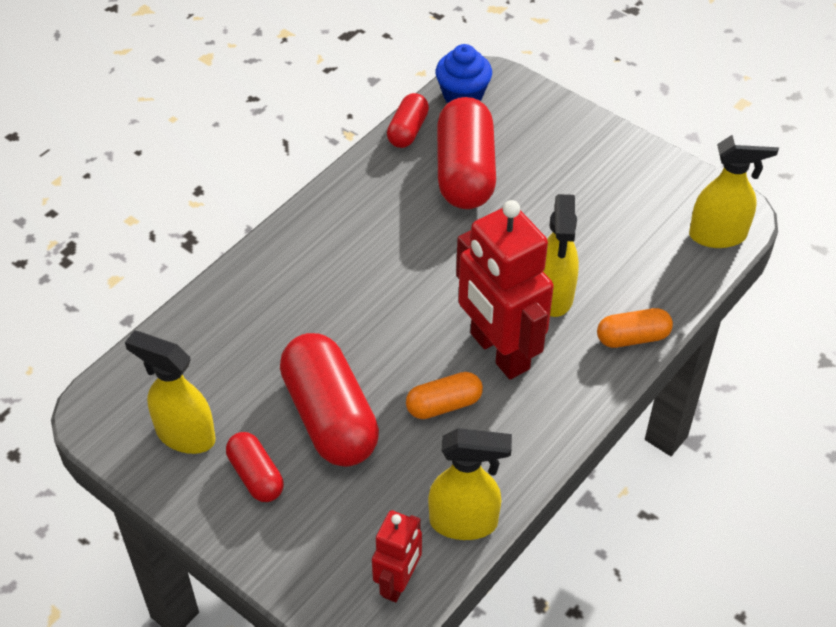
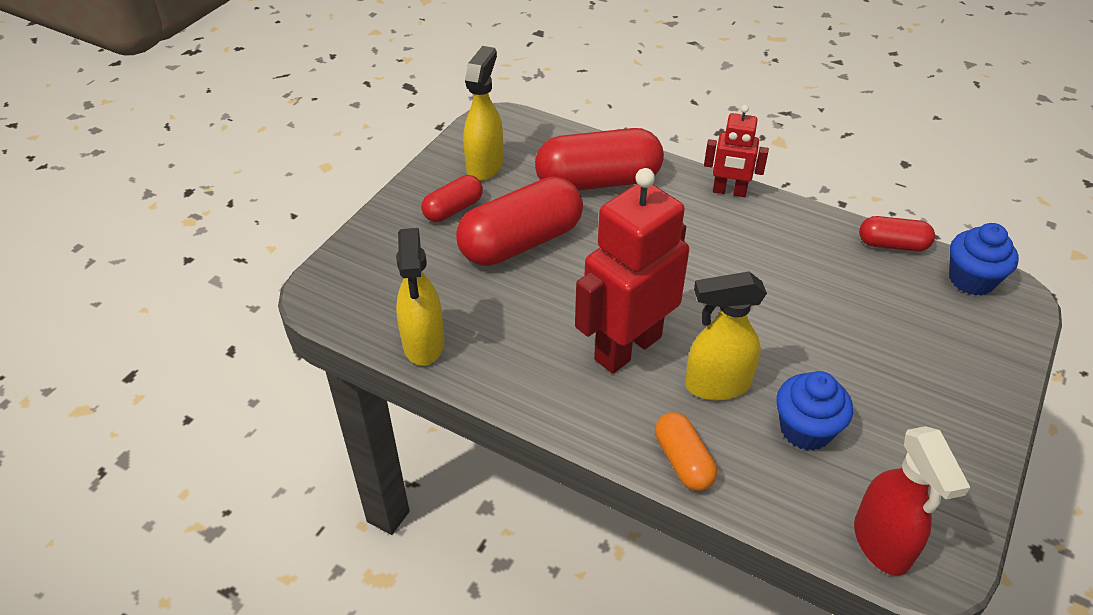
camera: 80 degrees right, 5 degrees down
red robot [372,510,422,602] -> red robot moved to [704,105,769,197]
orange capsule [406,372,483,419] -> none
red capsule [437,97,496,209] -> red capsule moved to [535,128,664,191]
yellow spray bottle [689,135,779,248] -> red spray bottle [854,426,971,576]
none -> blue cupcake [776,371,853,451]

